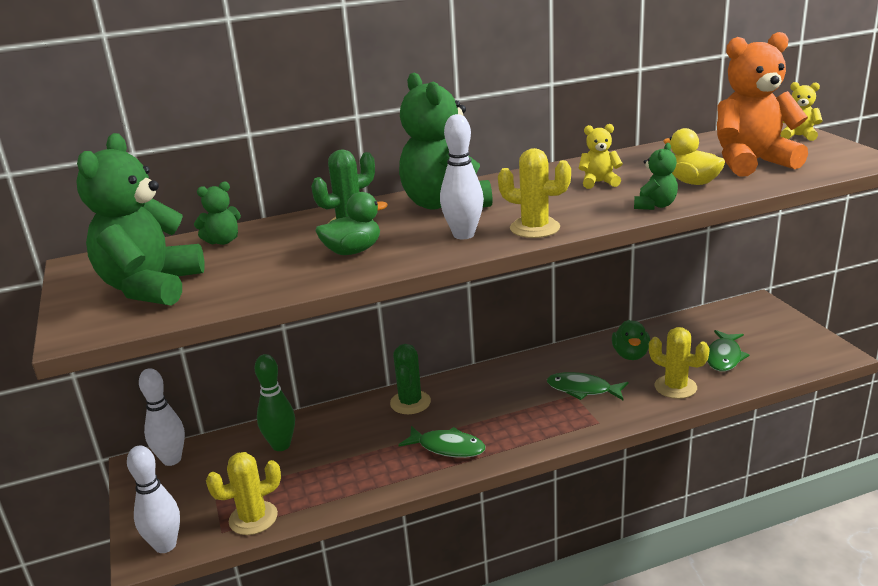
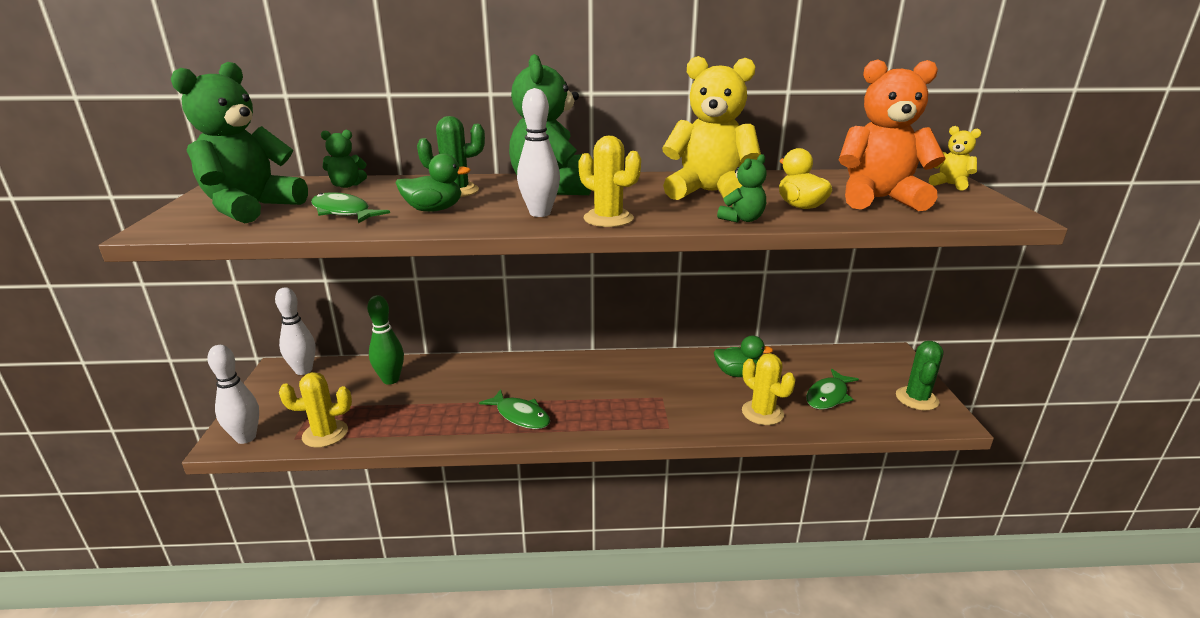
camera: 15 degrees right, 0 degrees up
green cactus [390,344,431,414] -> green cactus moved to [896,341,944,410]
green fish [547,372,628,401] -> green fish moved to [311,192,390,223]
yellow teddy bear [579,124,623,189] -> yellow teddy bear [662,56,761,205], size x2.18
green duck [612,320,650,360] -> green duck turned 105 degrees counterclockwise [714,336,773,377]

